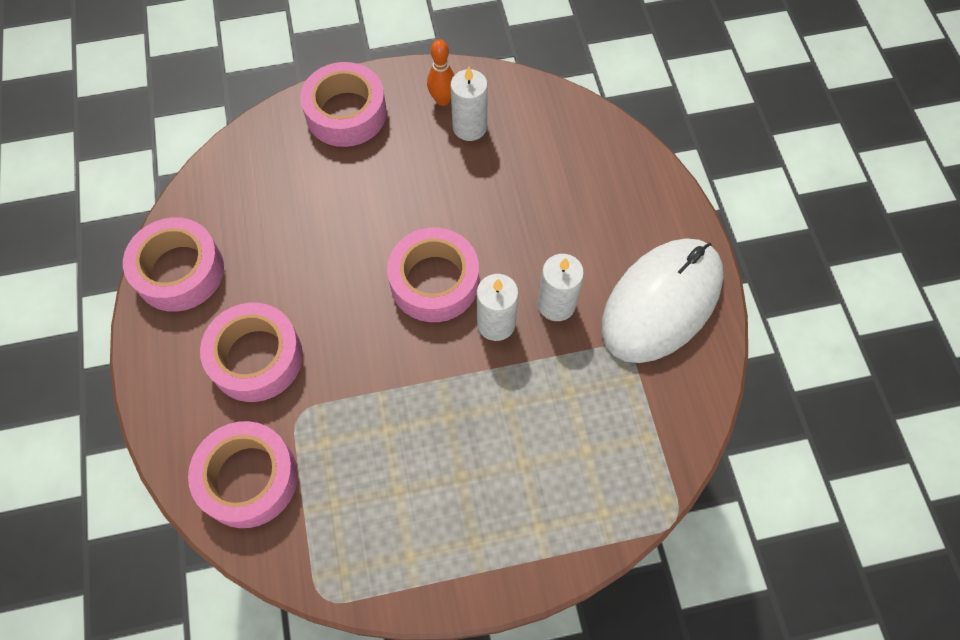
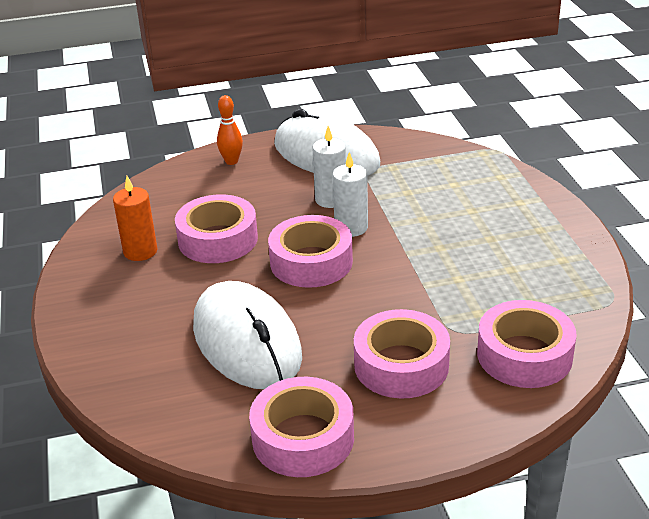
camera: 90 degrees left, 30 degrees down
pink tape [300,62,387,147] -> pink tape moved to [175,194,258,263]
orange bowling pin [427,39,455,106] -> orange bowling pin moved to [217,95,243,165]
white candle [451,66,488,141] -> orange candle [113,176,158,261]
none -> white mouse [193,281,302,389]

